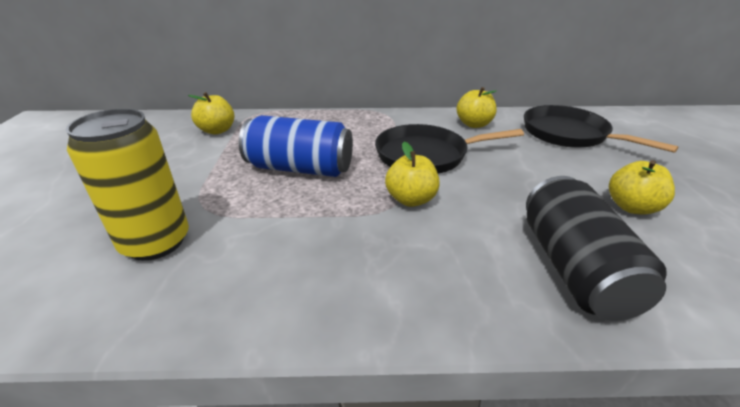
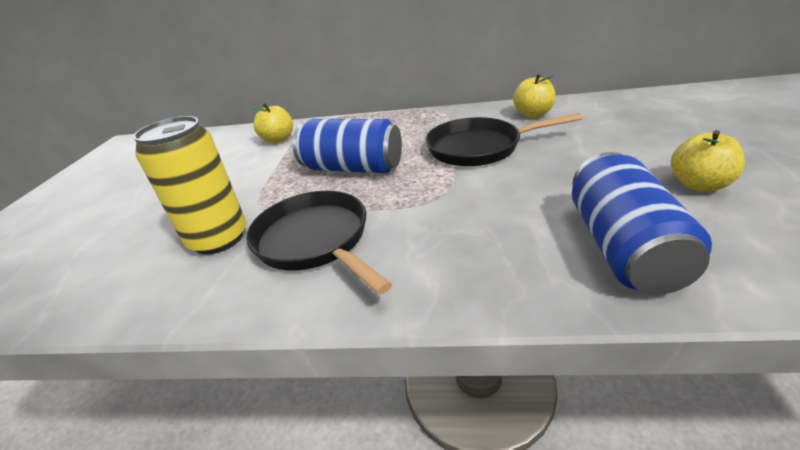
camera: 10 degrees right, 0 degrees up
yellow apple [385,142,440,207] -> none
black pan [524,105,679,153] -> black pan moved to [246,191,392,295]
black can [526,176,667,321] -> blue can [572,152,712,295]

